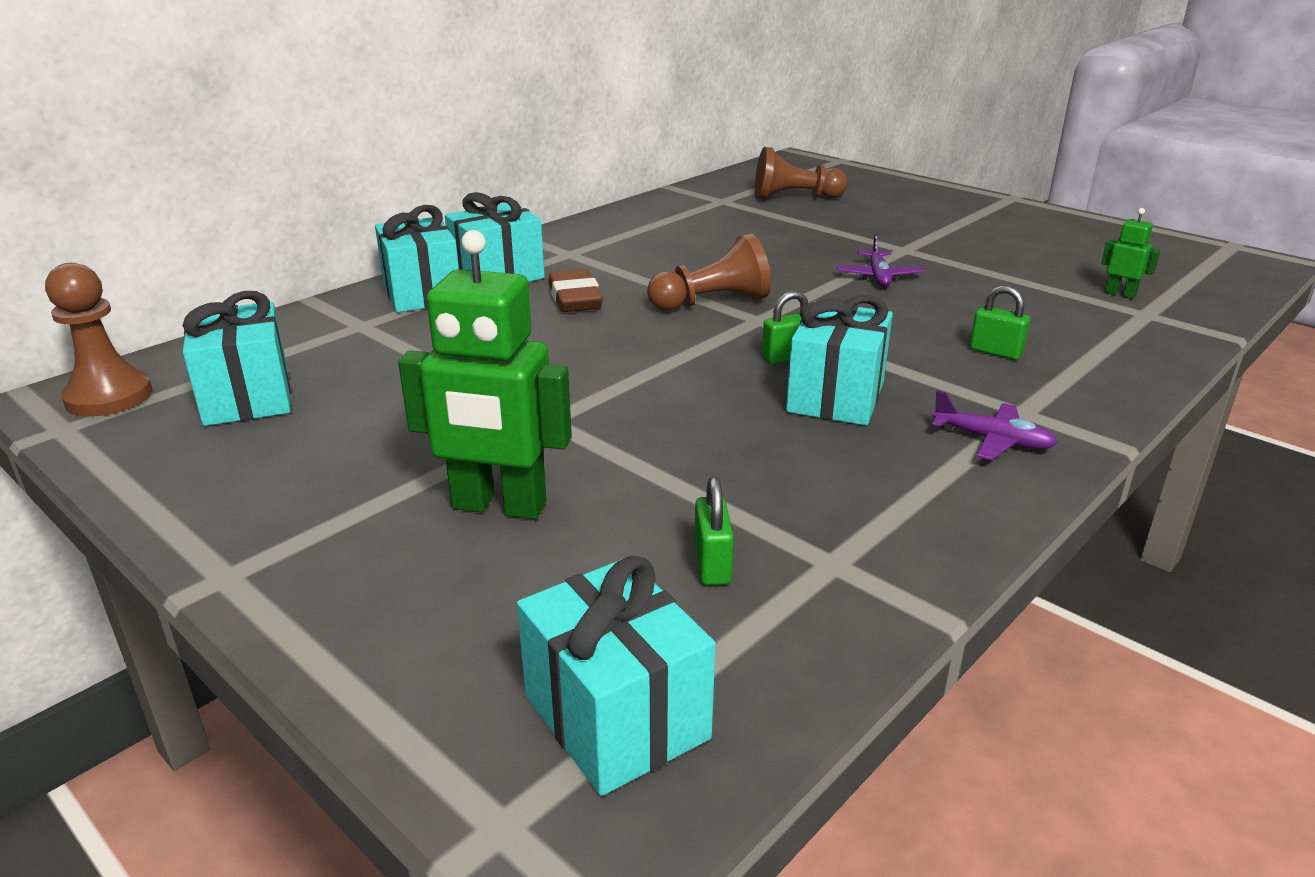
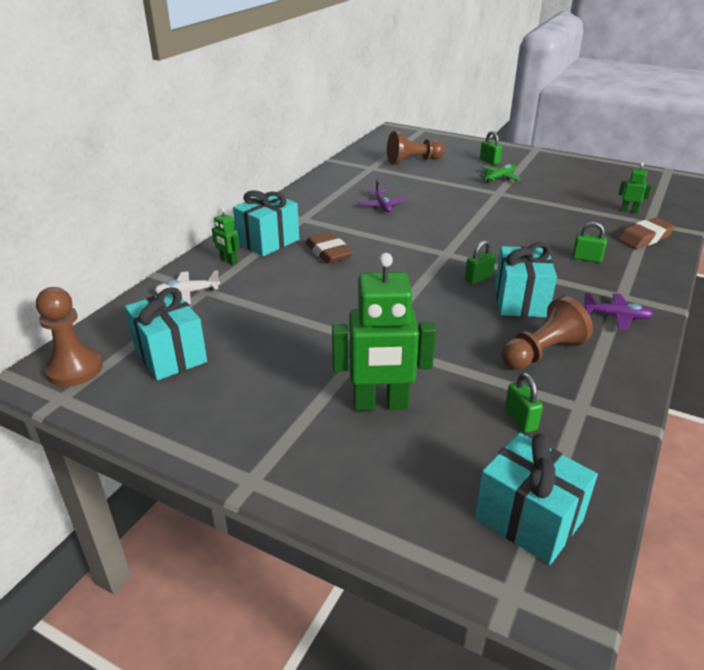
camera: 15 degrees left, 5 degrees up
turquoise gift [375,205,459,312] -> green robot [212,208,239,265]
brown pawn [647,233,771,311] -> brown pawn moved to [501,296,593,370]
purple plane [837,234,923,287] -> purple plane moved to [358,180,408,213]
none -> white plane [154,270,220,304]
none -> green plane [479,164,521,183]
none -> green padlock [480,131,502,165]
none -> brown eraser [617,218,675,249]

